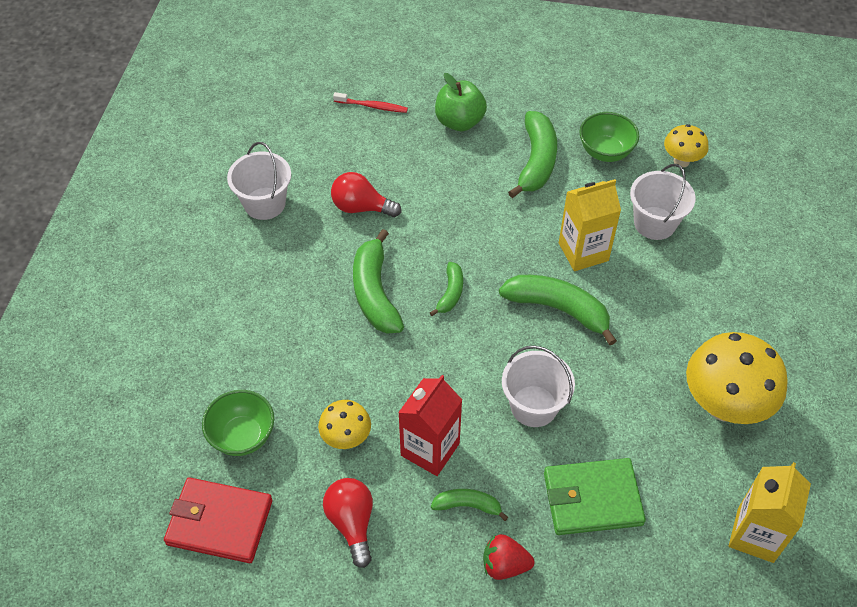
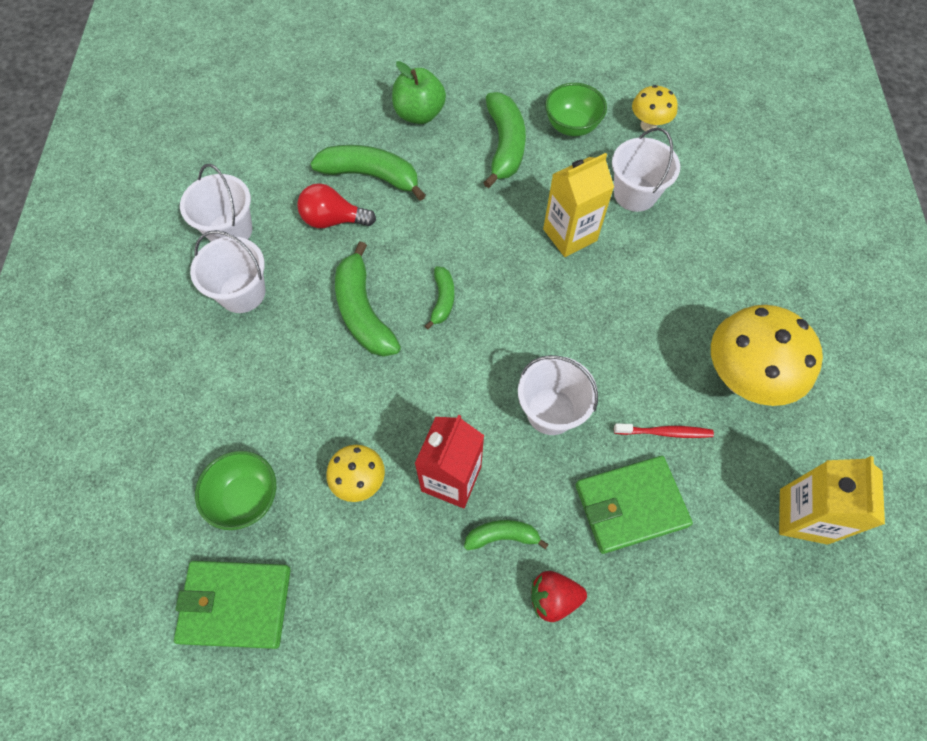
camera: 10 degrees left, 10 degrees up
red wallet [164,477,273,563] -> green wallet [174,561,291,649]
red light bulb [323,478,373,568] -> none
red toothbrush [333,92,408,113] -> red toothbrush moved to [614,423,714,438]
green banana [499,275,617,345] -> green banana moved to [310,145,426,201]
none -> white bucket [190,230,265,313]

